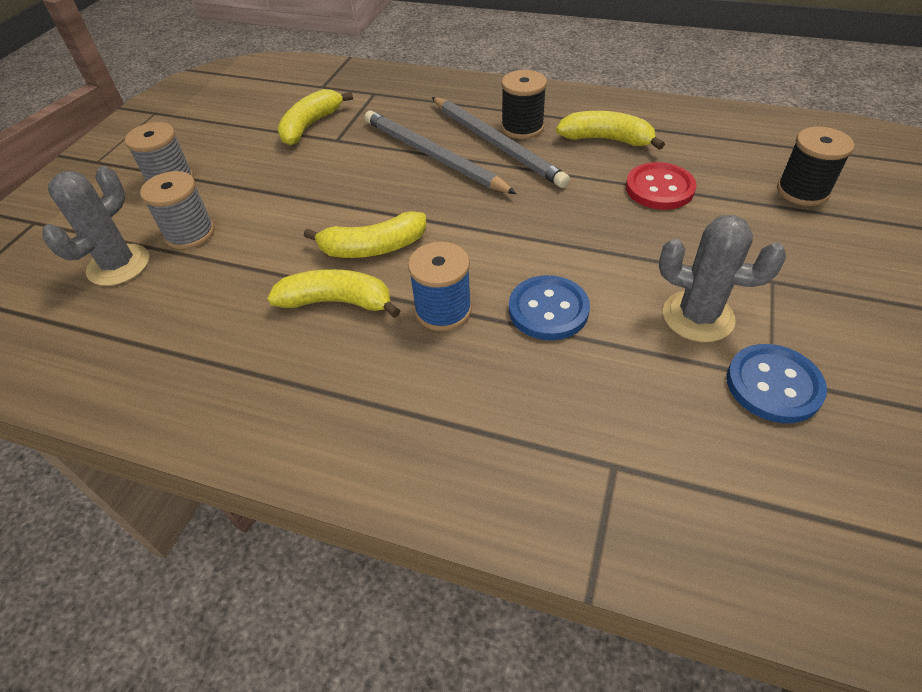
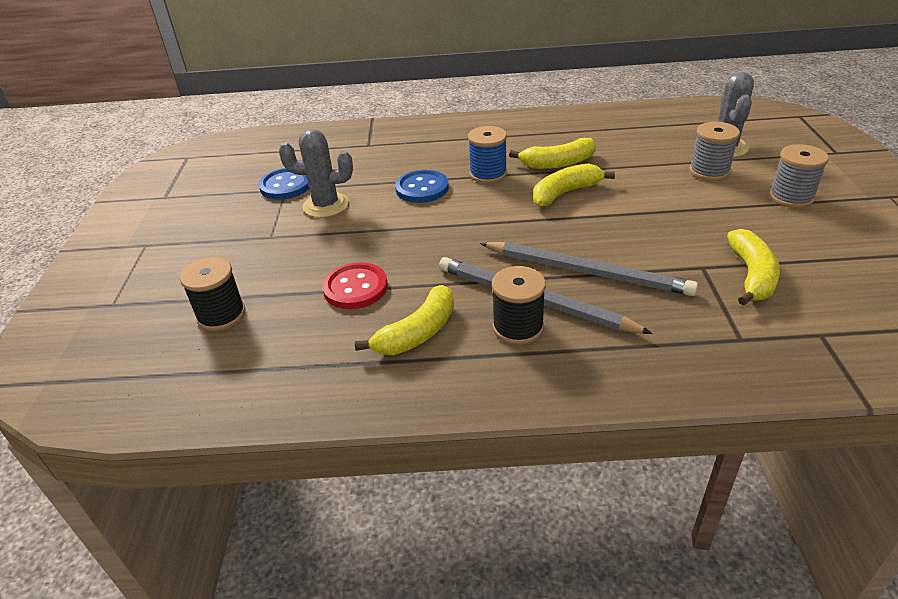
camera: 160 degrees right, 10 degrees down
yellow banana [556,111,665,150] -> yellow banana turned 45 degrees counterclockwise [355,285,454,355]

